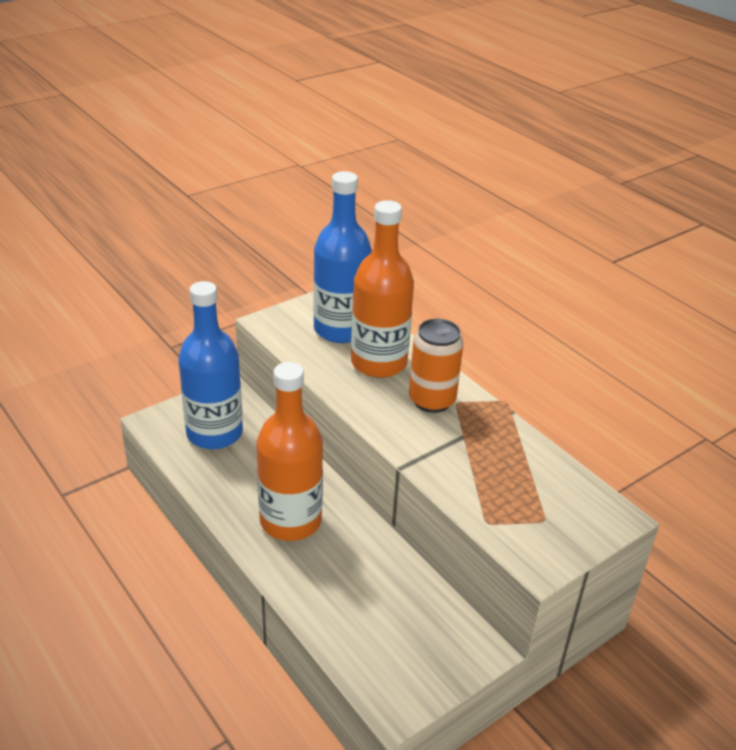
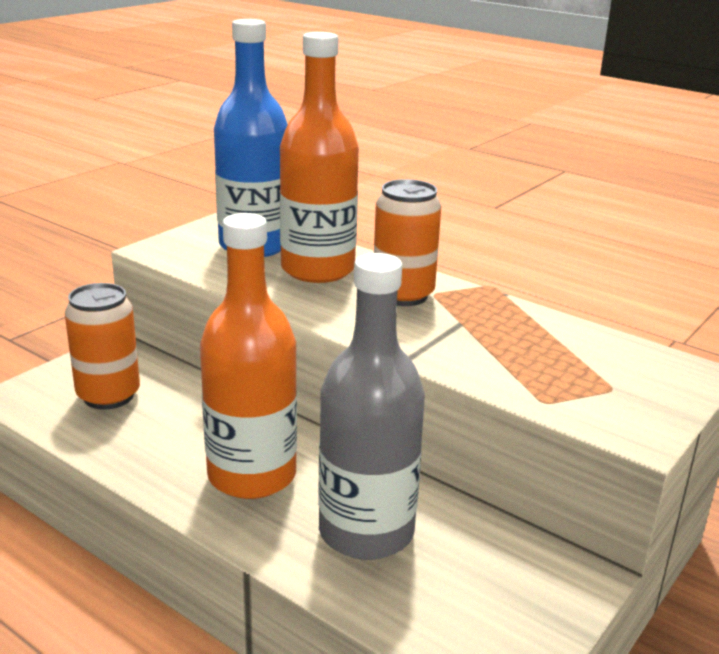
camera: 15 degrees left, 10 degrees down
blue bottle [178,281,243,449] -> orange can [65,283,140,410]
none -> grey bottle [318,253,425,560]

